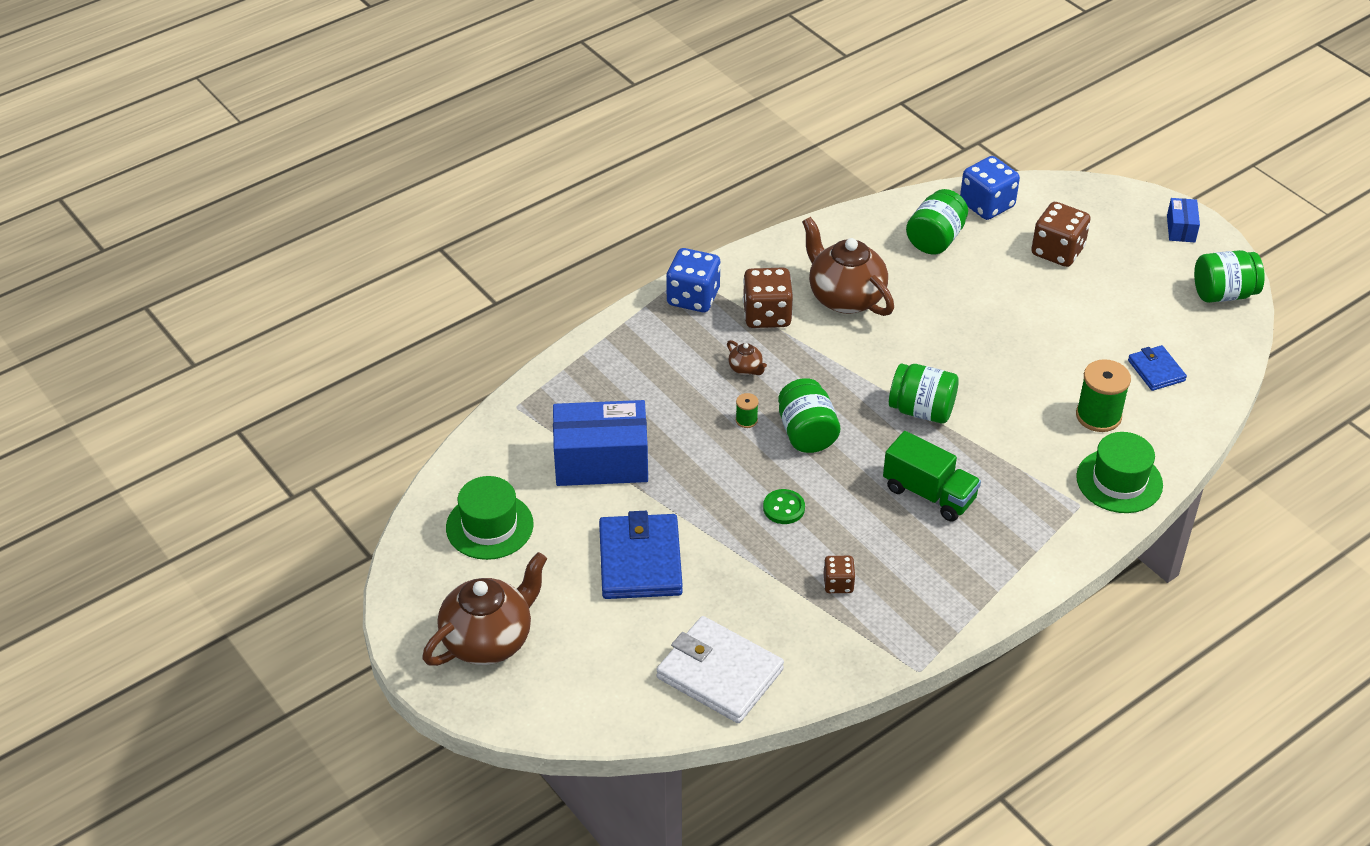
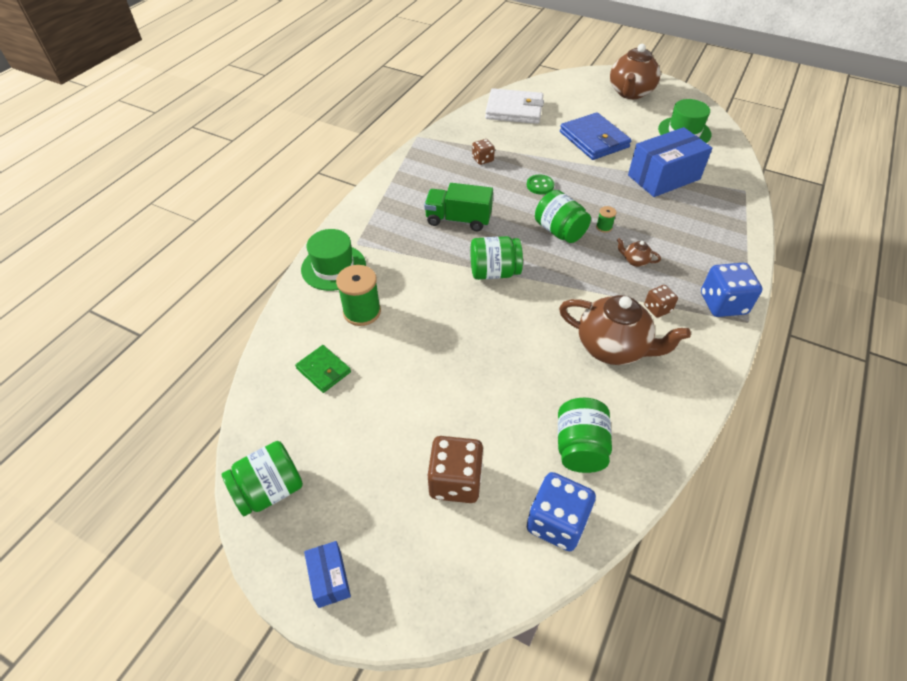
camera: 155 degrees right, 5 degrees up
brown dice [743,268,793,328] -> brown dice [644,285,678,318], size x0.56
blue wallet [1128,345,1187,391] -> green wallet [295,345,351,393]

